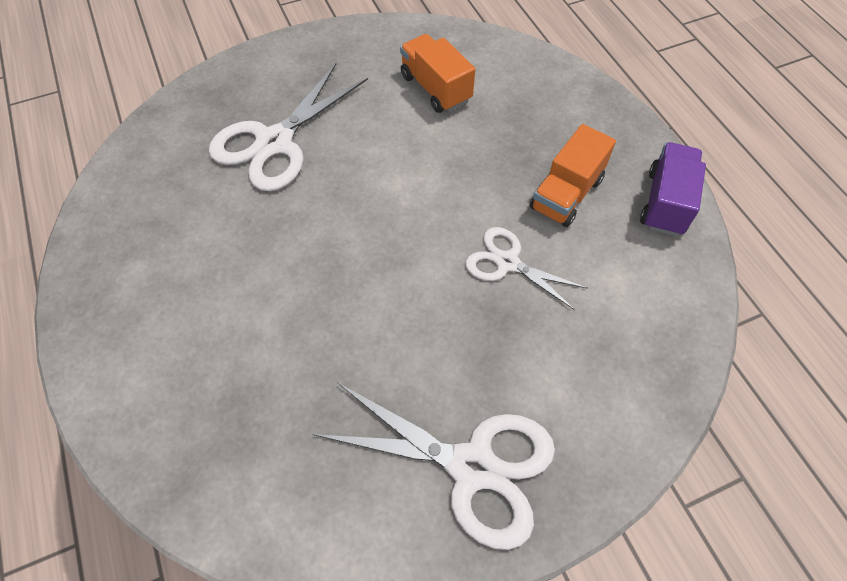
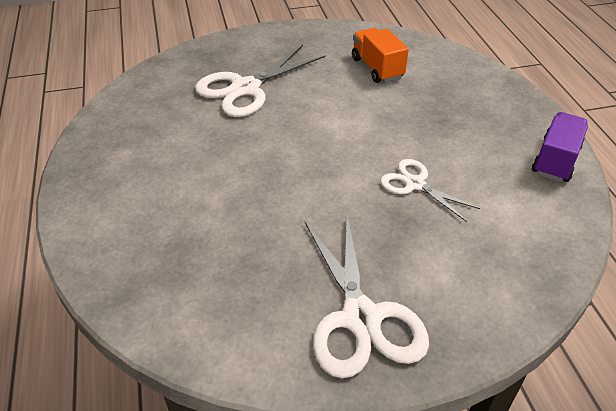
camera: 10 degrees right, 15 degrees down
white scissors [313,382,555,550] -> white scissors turned 45 degrees clockwise [305,214,429,378]
orange truck [530,124,616,227] -> none

